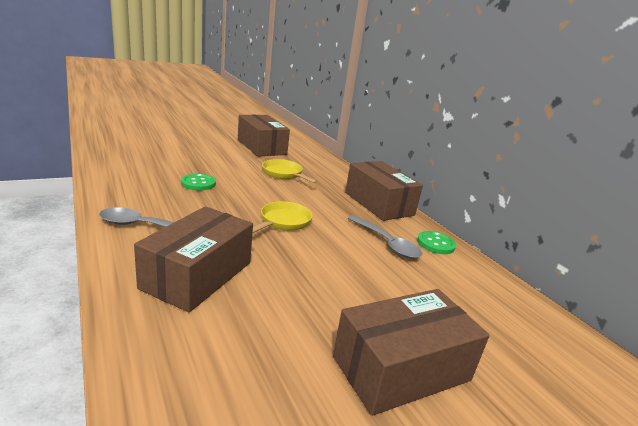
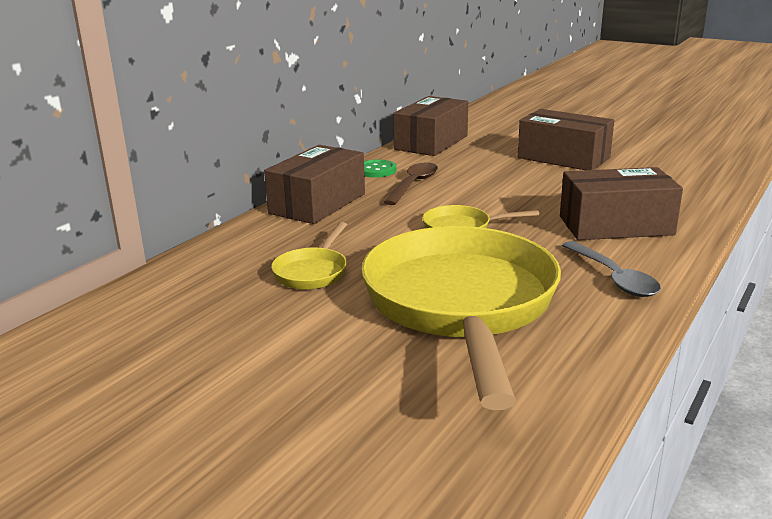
camera: 115 degrees left, 0 degrees up
green button [181,174,216,191] -> yellow pan [361,226,561,410]
brown box [238,115,290,157] -> brown box moved to [393,96,468,156]
grey spoon [348,215,422,259] -> brown spoon [384,162,438,205]

